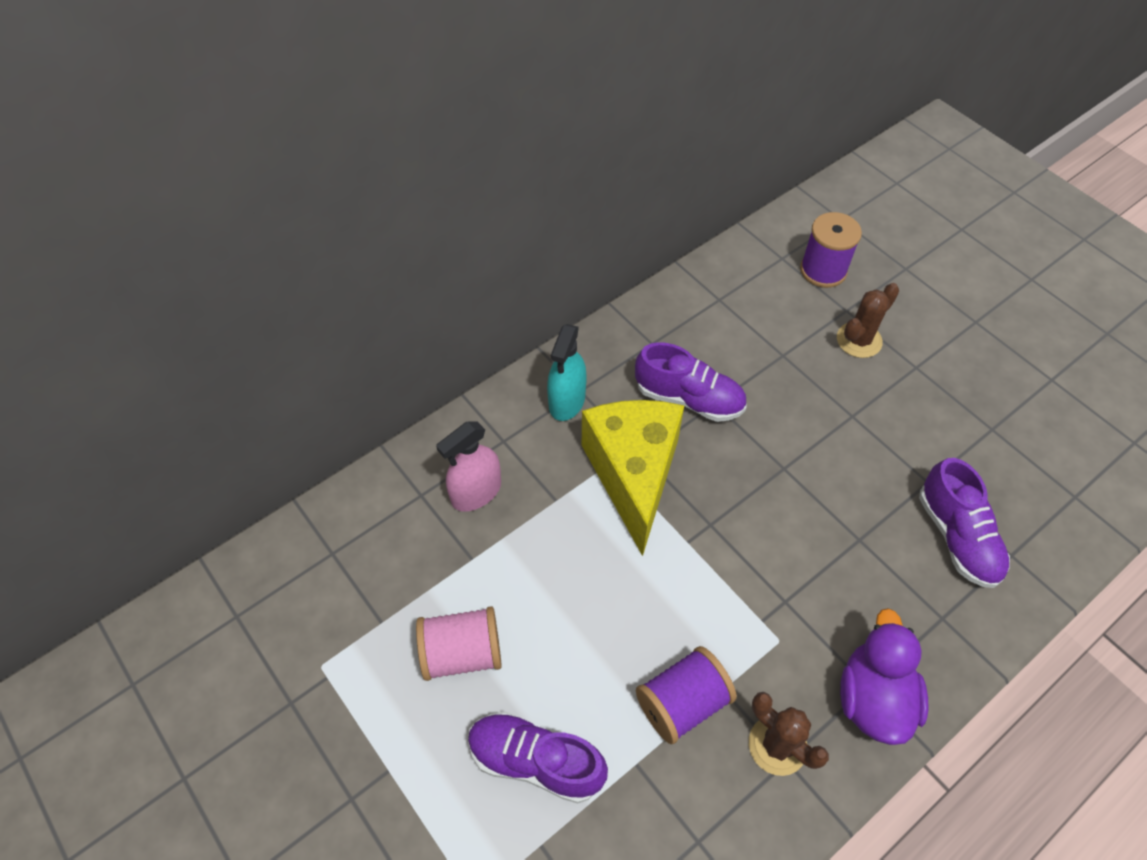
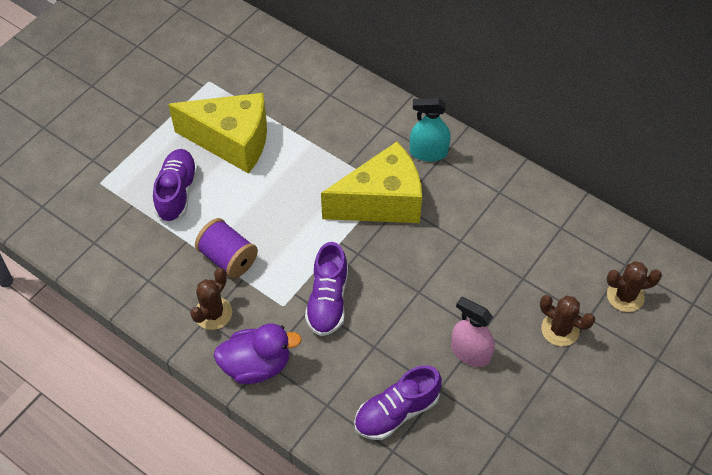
camera: 75 degrees right, 0 degrees up
pink spool [416,606,502,681] -> yellow cheese [168,93,267,174]
pink spray bottle [436,422,501,512] -> pink spray bottle moved to [451,297,495,367]
purple shoe [635,342,747,422] -> purple shoe moved to [305,242,348,336]
purple spool [800,212,862,288] -> brown cactus [606,261,662,312]

